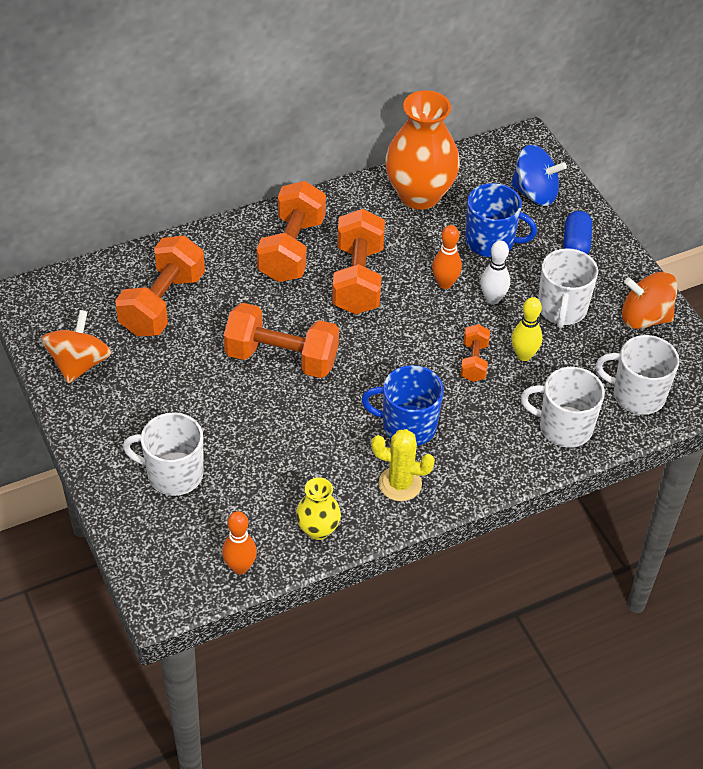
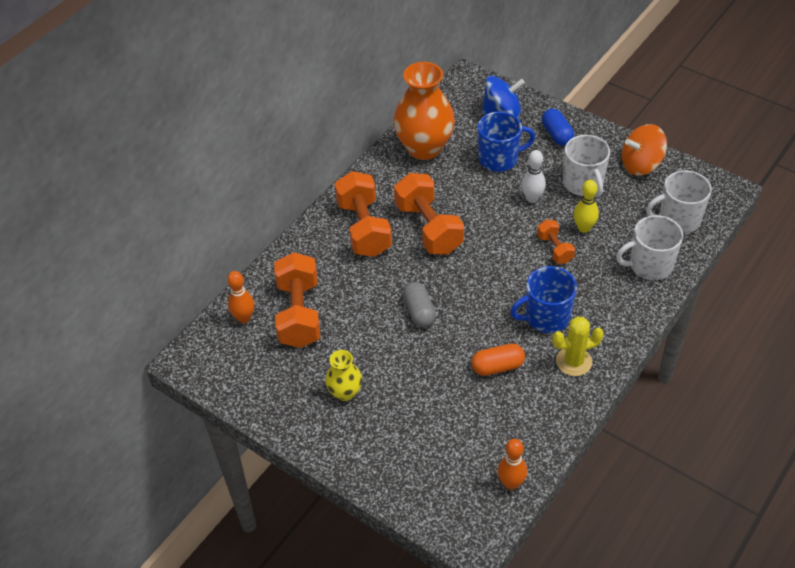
camera: 25 degrees left, 0 degrees up
orange spinning top [41,310,111,384] -> none
white mug [123,412,204,496] -> none
orange dumbbell [224,303,339,378] -> grey capsule [403,282,436,328]
yellow vase [296,477,341,540] -> yellow vase moved to [325,350,362,401]
orange bowling pin [432,225,462,289] -> orange bowling pin moved to [227,271,254,323]
none -> orange capsule [471,343,525,376]

